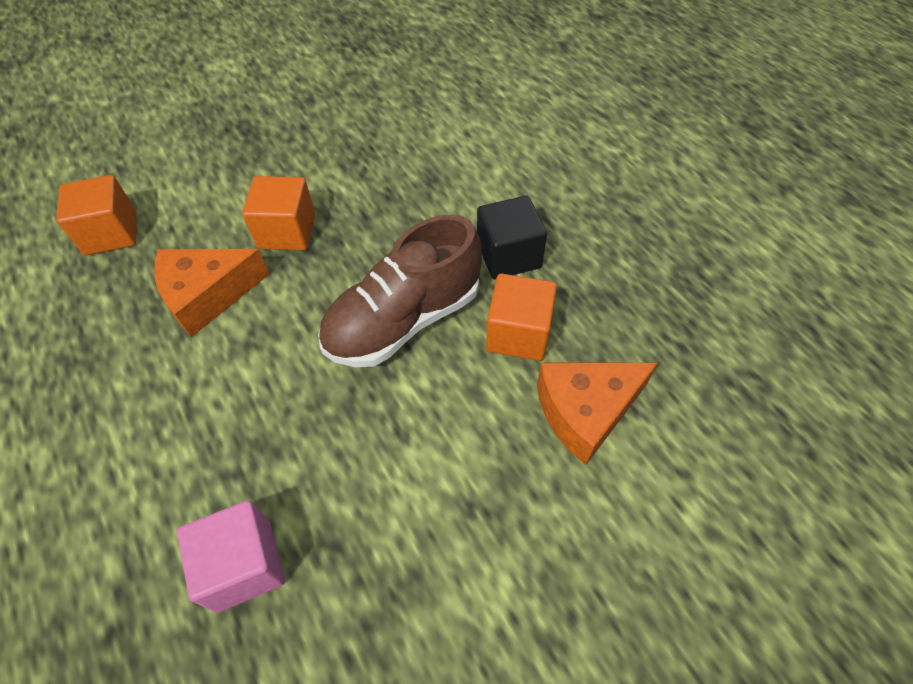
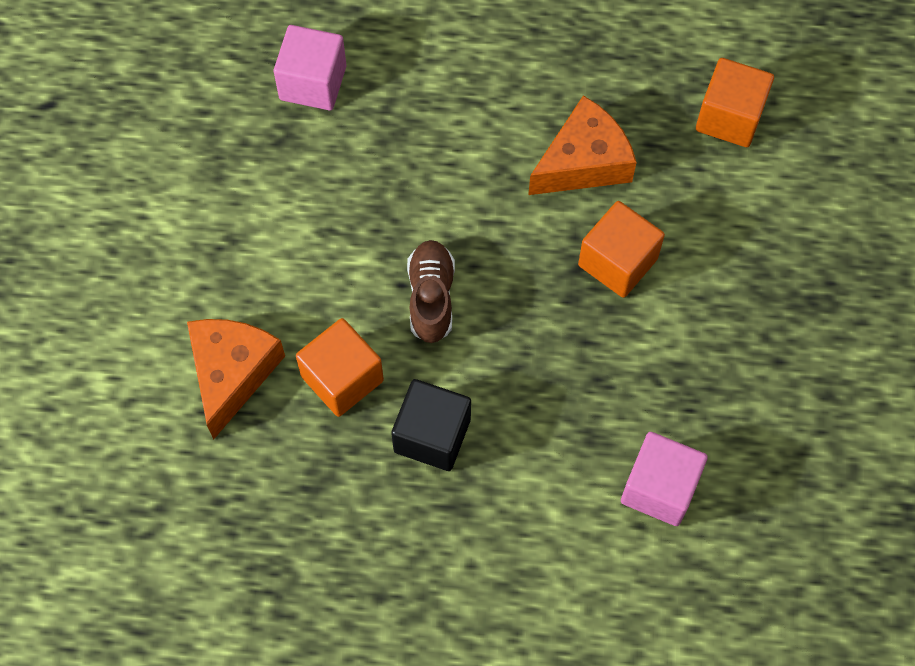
camera: 125 degrees right, 10 degrees up
orange cheese [154,249,269,337] -> orange cheese turned 45 degrees clockwise [528,95,637,195]
brown shoe [318,214,482,367] -> brown shoe [407,240,455,343], size x0.58
none -> pink cube [621,432,708,526]

